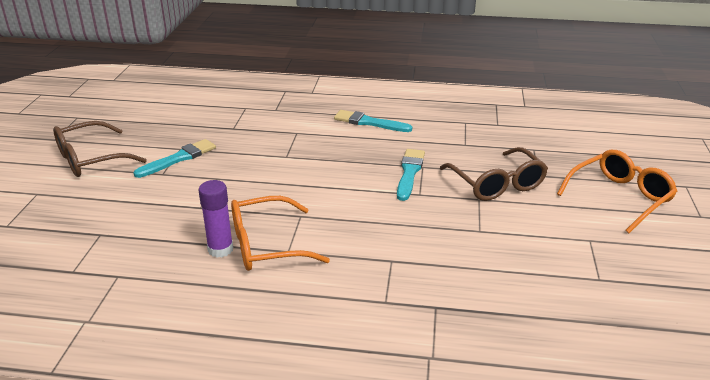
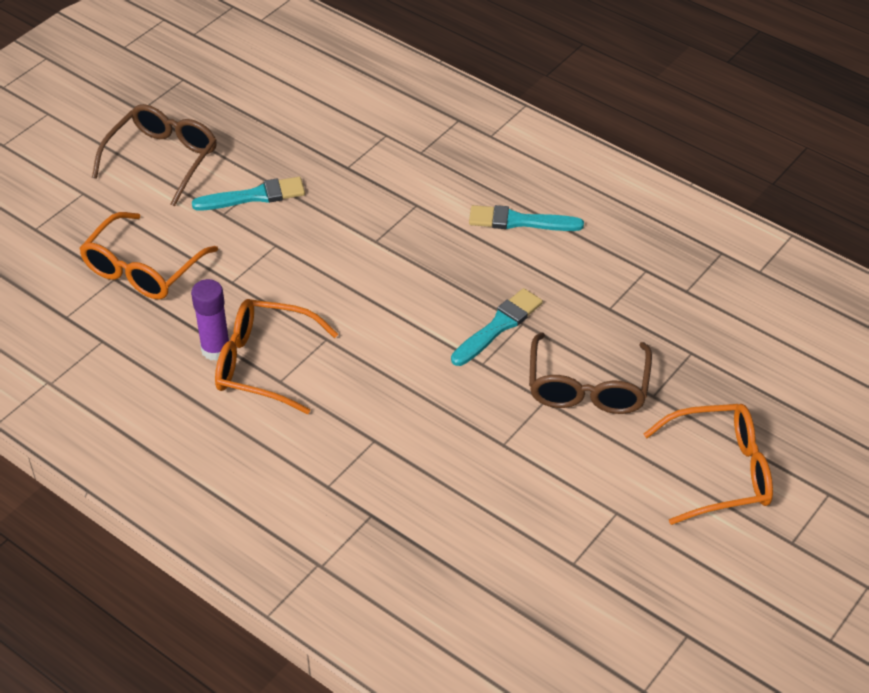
camera: 30 degrees right, 15 degrees up
brown glasses [53,121,147,177] -> brown glasses turned 120 degrees clockwise [92,104,217,206]
turquoise brush [334,110,412,132] -> turquoise brush turned 45 degrees counterclockwise [469,205,584,231]
none -> orange glasses [79,212,218,299]

